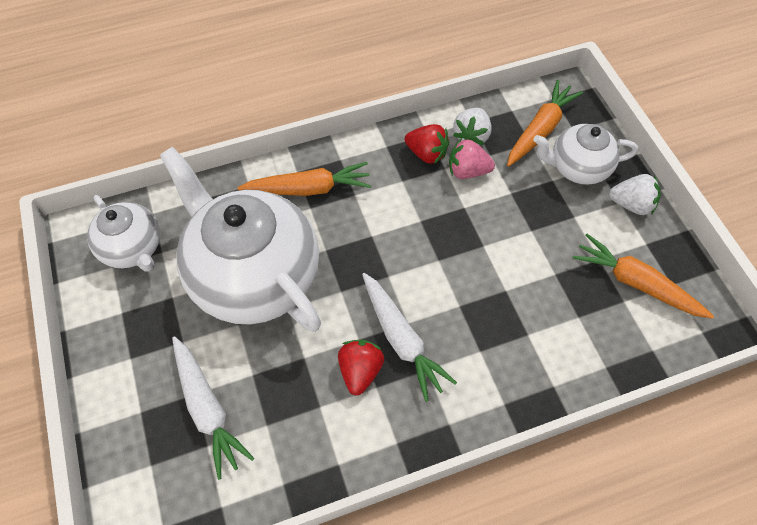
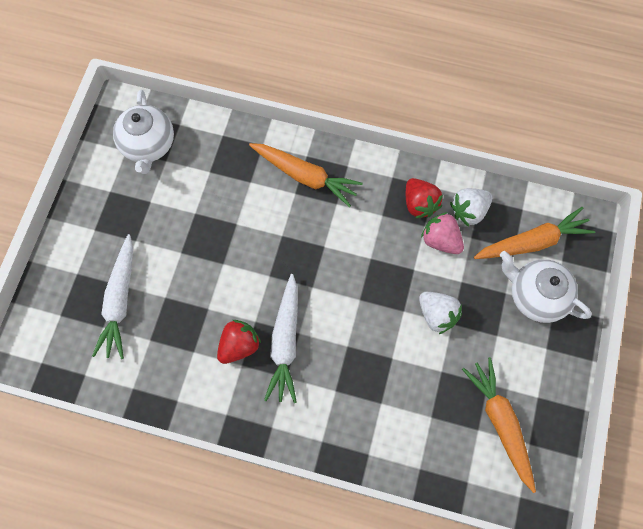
camera: 35 degrees right, 10 degrees up
white teapot [160,147,321,332] -> none
white strawberry [609,174,661,215] -> white strawberry moved to [419,292,462,334]

